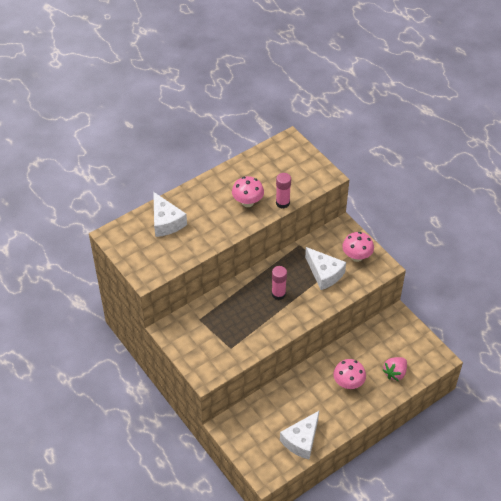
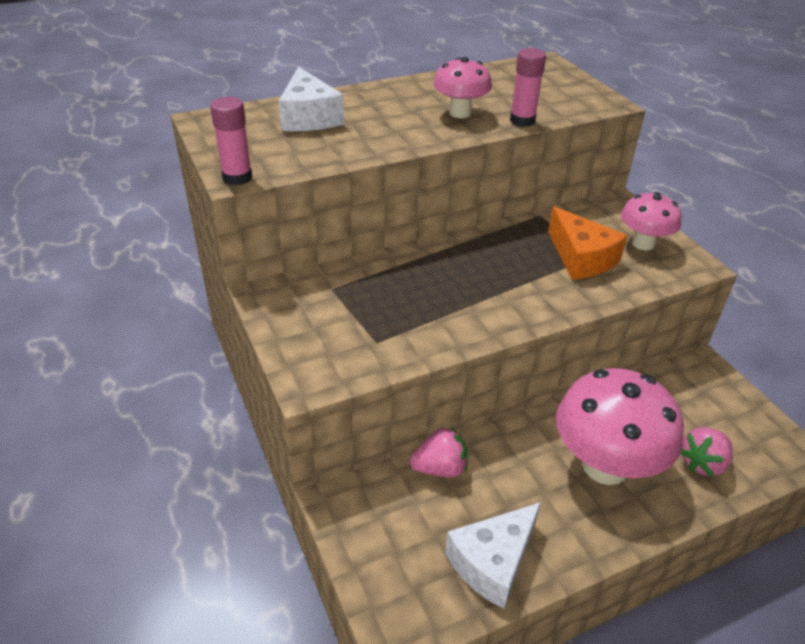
camera: 10 degrees right, 10 degrees down
pink glue stick [272,266,287,300] -> pink glue stick moved to [210,97,252,185]
white cheese [305,247,346,290] -> orange cheese [548,206,627,280]
pink mushroom [333,359,366,389] -> pink mushroom [556,368,684,485], size x1.78
none -> pink strawberry [410,427,468,477]

